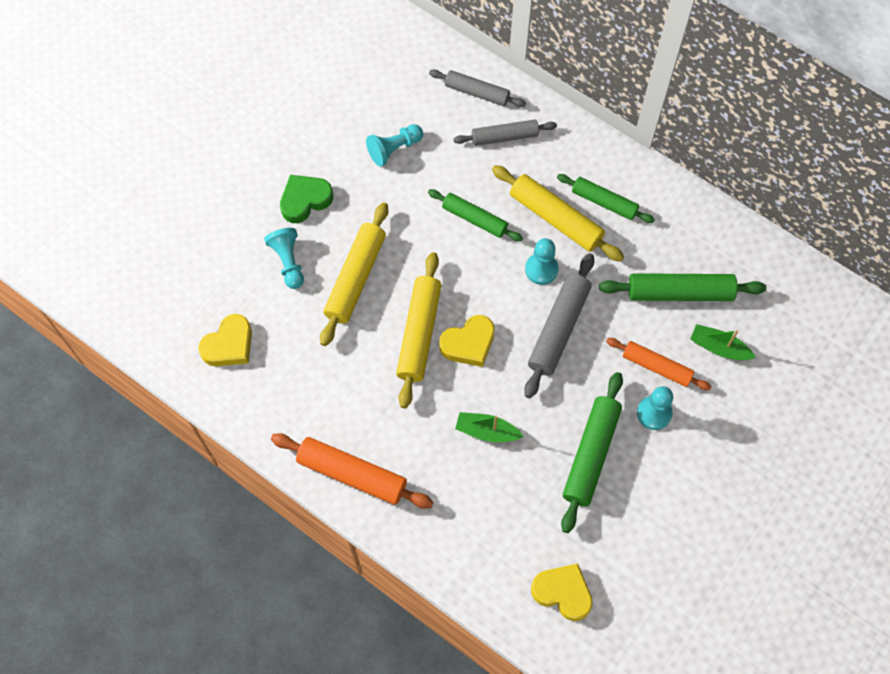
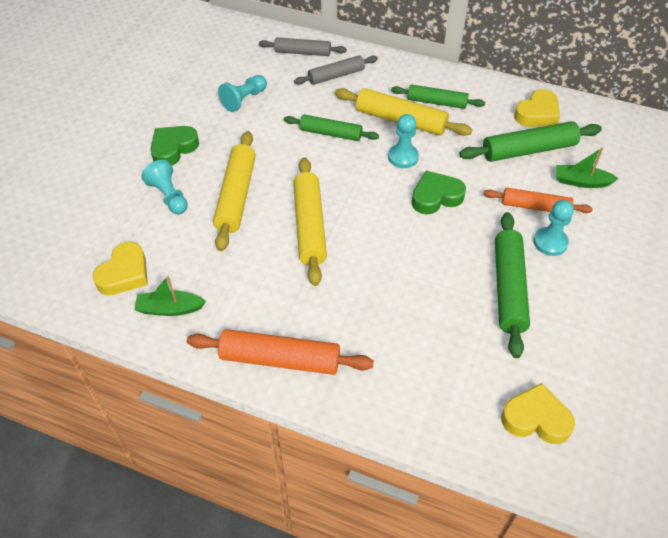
camera: 15 degrees left, 15 degrees down
yellow heart [439,315,495,367] -> yellow heart moved to [514,89,560,127]
green boat [455,412,524,442] -> green boat moved to [134,276,206,316]
grey rolling pin [524,253,594,398] -> green heart [412,171,466,214]

